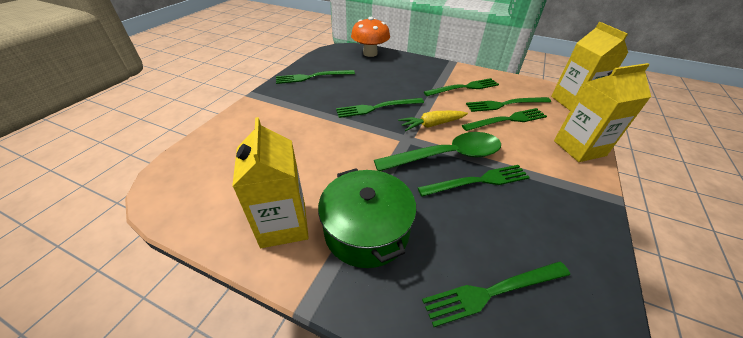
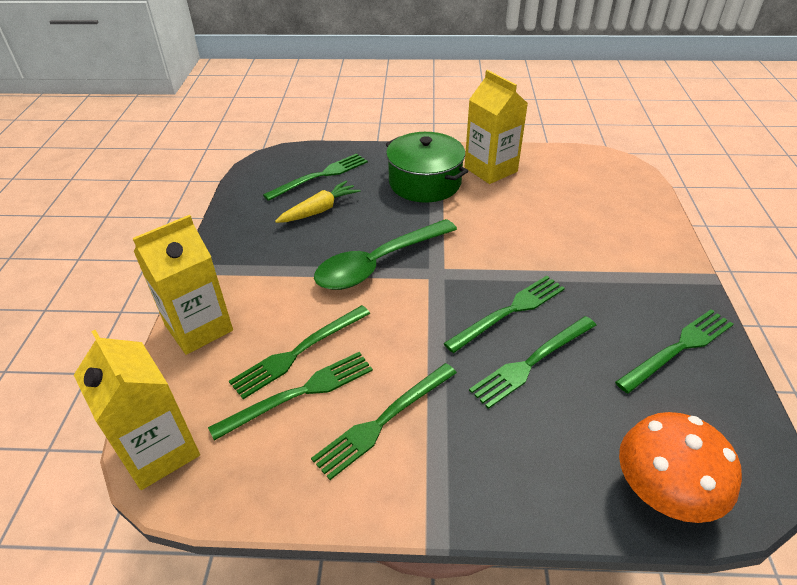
camera: 160 degrees right, 0 degrees up
yellow carrot [398,111,468,131] -> yellow carrot moved to [275,180,360,223]
green fork [417,165,530,197] -> green fork moved to [469,316,596,409]

